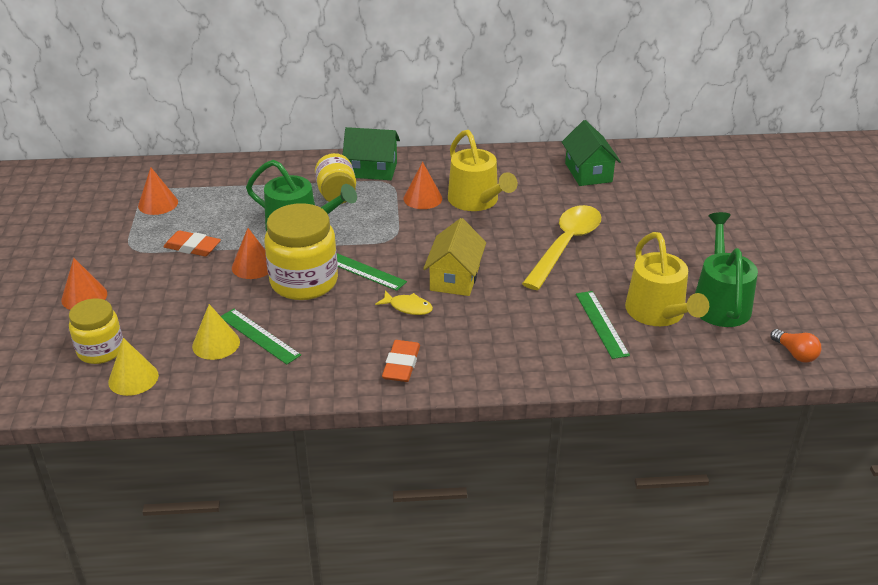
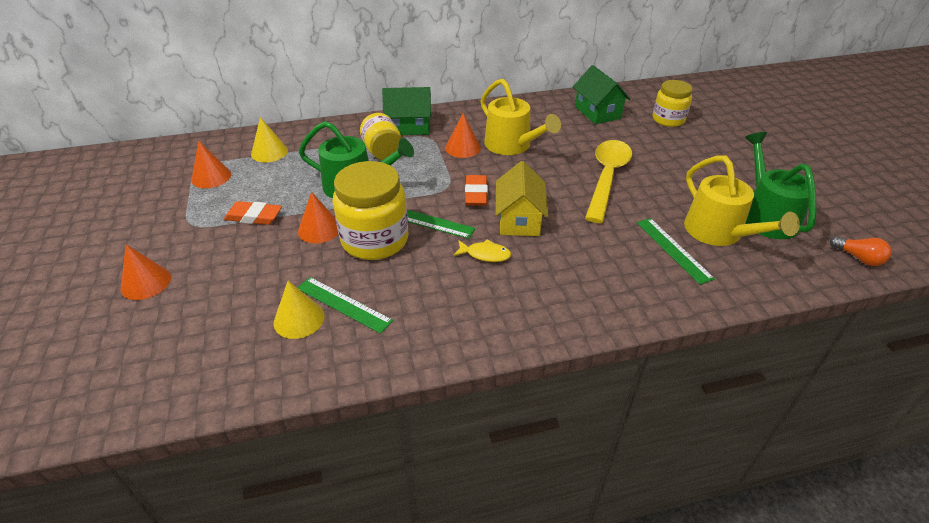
camera: 10 degrees left, 5 degrees up
yellow jar [69,299,123,364] -> yellow jar moved to [652,80,693,127]
yellow cone [108,338,159,396] -> yellow cone moved to [251,117,288,162]
orange eraser [382,340,420,382] -> orange eraser moved to [465,175,488,206]

